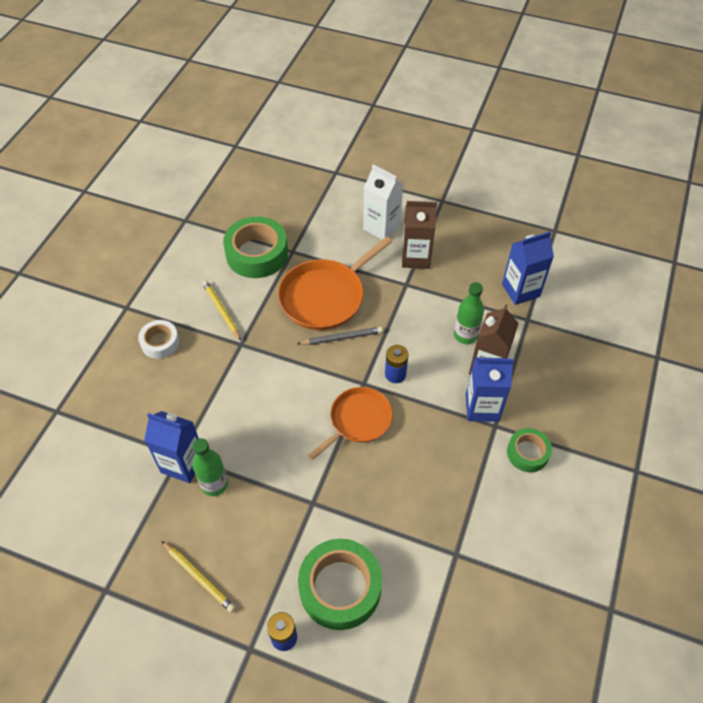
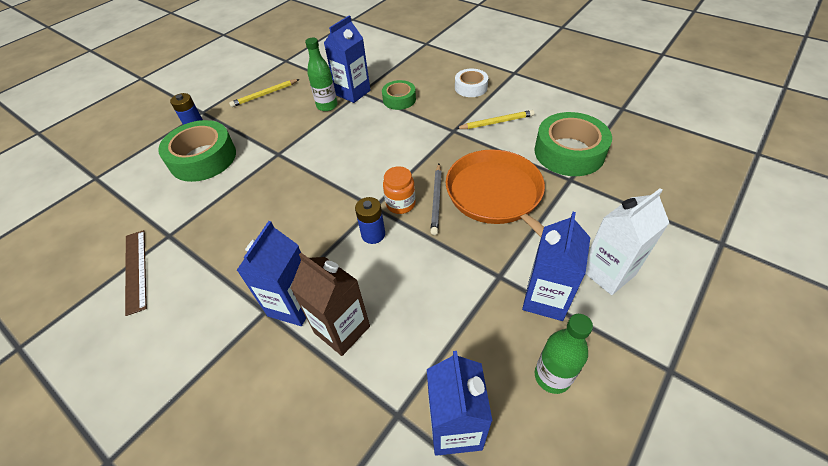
camera: 110 degrees right, 5 degrees down
orange pan [308,387,393,460] -> none
brown carton [402,201,437,269] -> blue carton [522,212,590,321]
green bottle [454,282,484,344] -> green bottle moved to [535,314,593,394]
green tape [507,428,552,472] -> green tape moved to [382,80,416,110]
none -> brown ruler [125,230,147,316]
none -> orange jar [383,166,415,214]

